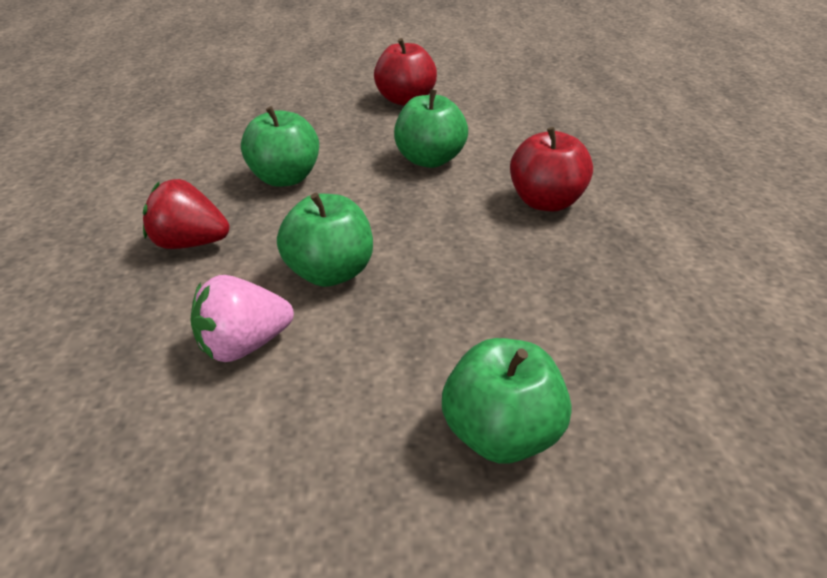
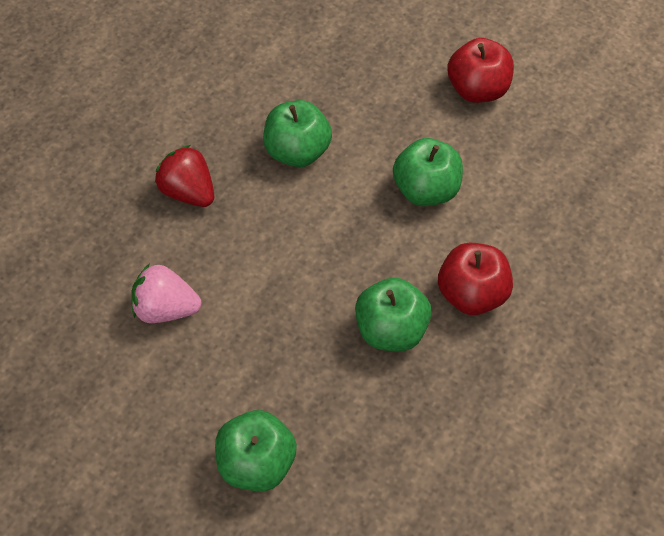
camera: 35 degrees right, 20 degrees up
green apple [277,193,373,287] -> green apple moved to [355,277,432,352]

